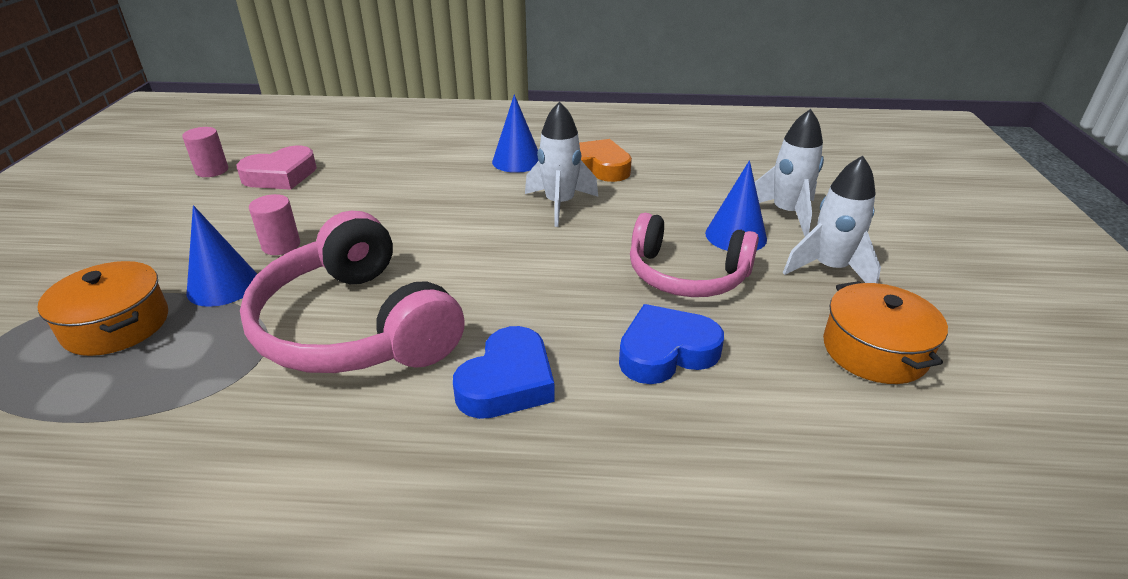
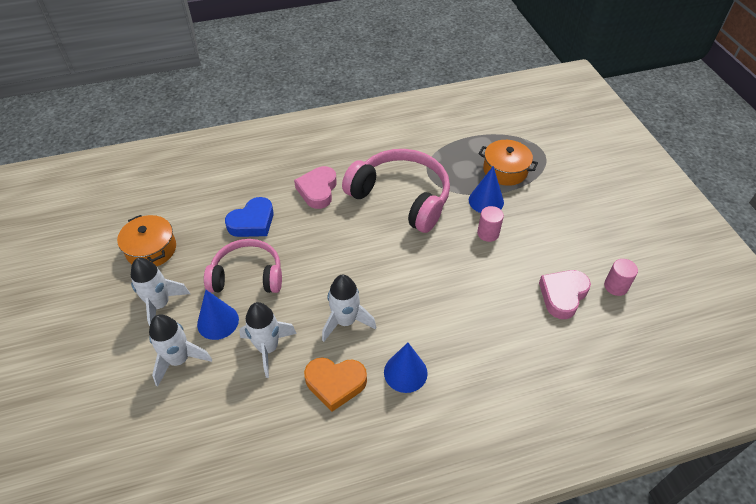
camera: 160 degrees right, 15 degrees up
blue heart [453,326,555,419] -> pink heart [294,166,337,209]
none -> white rocket [239,302,297,378]

